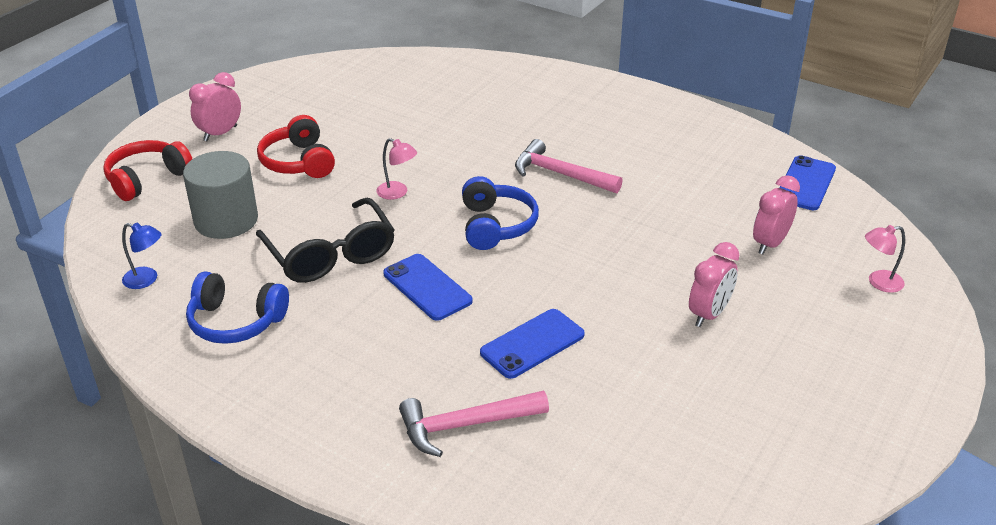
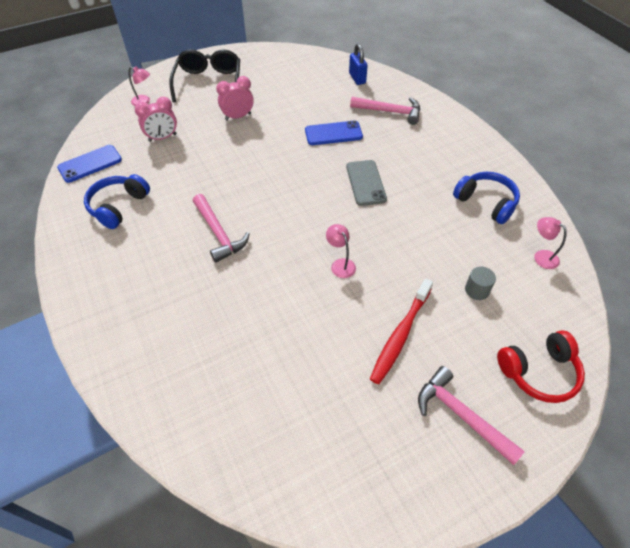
camera: 150 degrees left, 15 degrees up
blue lamp [122,222,161,289] -> pink lamp [534,217,567,269]
grey cylinder [183,151,258,239] -> grey cylinder [465,266,496,300], size x0.48
pink clock [189,72,241,141] -> pink hammer [418,366,525,465]
black glasses [256,198,395,283] -> black glasses moved to [170,49,240,102]
red headphones [257,115,335,178] -> red toothbrush [370,279,433,384]
blue phone [383,254,473,321] -> grey phone [346,160,387,206]
blue headphones [462,176,539,250] -> blue headphones moved to [84,174,150,229]
none -> blue padlock [349,44,368,85]

